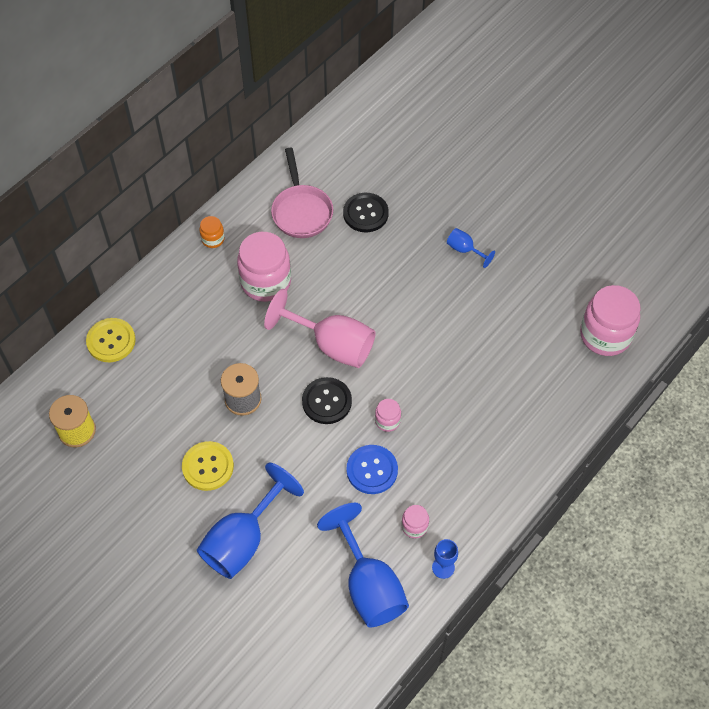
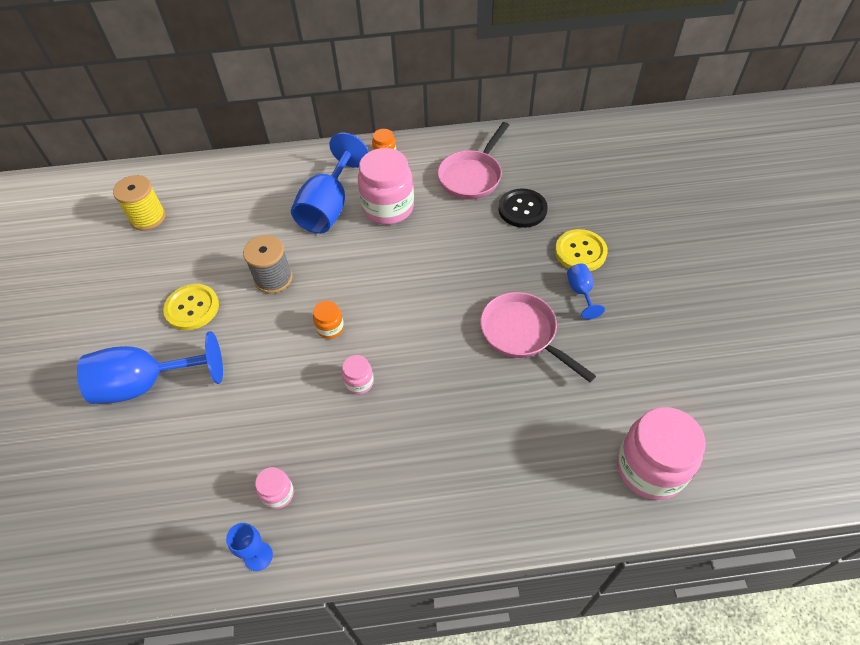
camera: 45 degrees right, 5 degrees down
yellow button [86,318,136,362] -> yellow button moved to [555,229,608,271]
pink goblet [264,289,376,368] -> none
black button [302,377,352,424] -> orange jar [313,301,344,339]
blue goblet [317,503,409,627] -> blue goblet moved to [291,133,369,234]
blue button [347,445,398,494] -> none
none -> pink pan [480,292,596,382]

